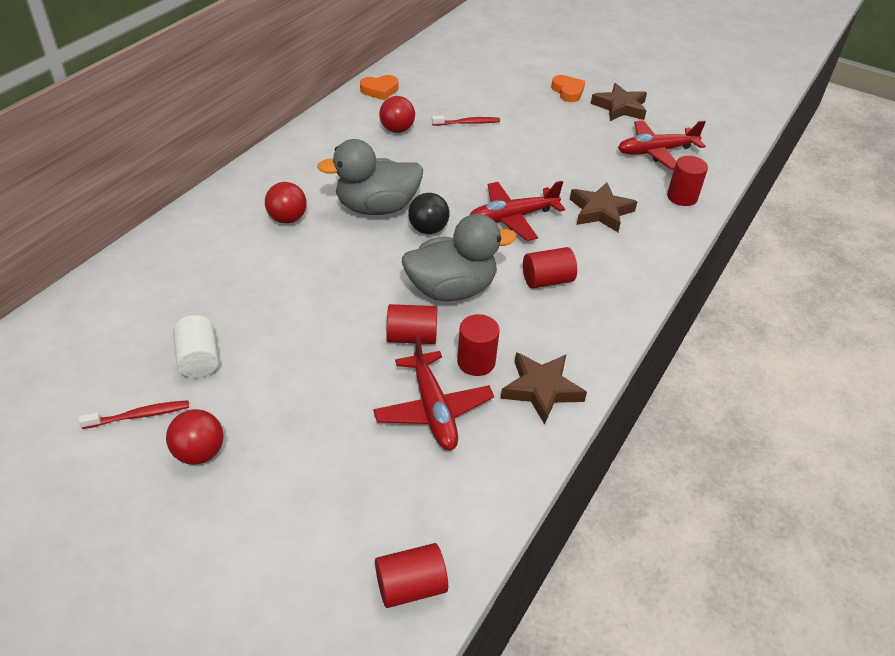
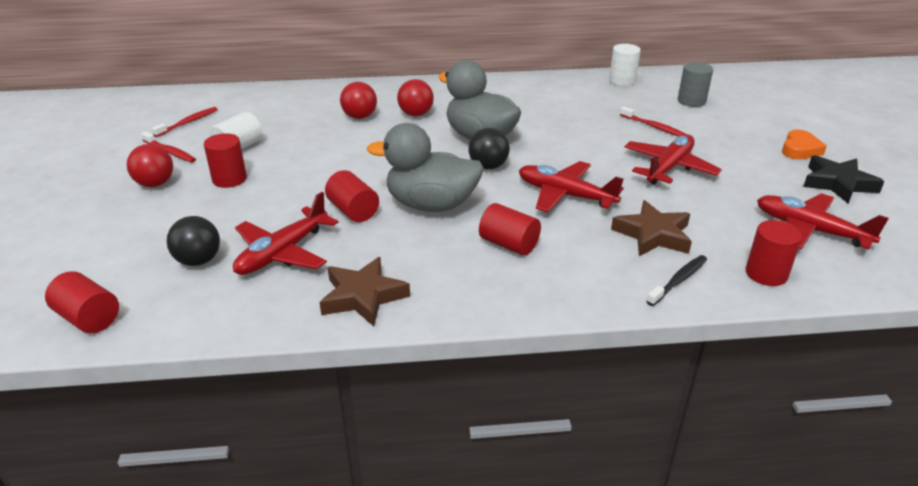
camera: 55 degrees right, 10 degrees down
orange heart [360,75,399,100] -> white cylinder [609,44,641,86]
red ball [379,96,415,133] -> red ball moved to [340,82,377,119]
grey duck [402,214,516,301] -> grey duck turned 150 degrees clockwise [367,123,484,212]
red cylinder [457,314,499,376] -> red cylinder moved to [204,133,247,188]
brown star [591,83,647,121] -> black star [803,155,884,204]
none -> red toothbrush [152,107,218,137]
none -> black ball [167,216,220,266]
none -> red plane [624,134,722,185]
none -> black toothbrush [646,255,707,306]
none -> grey cylinder [678,62,713,107]

